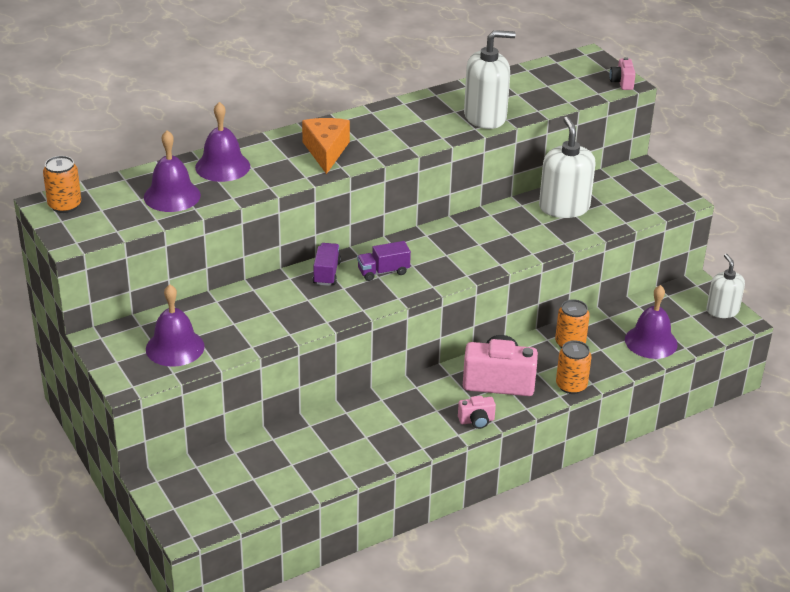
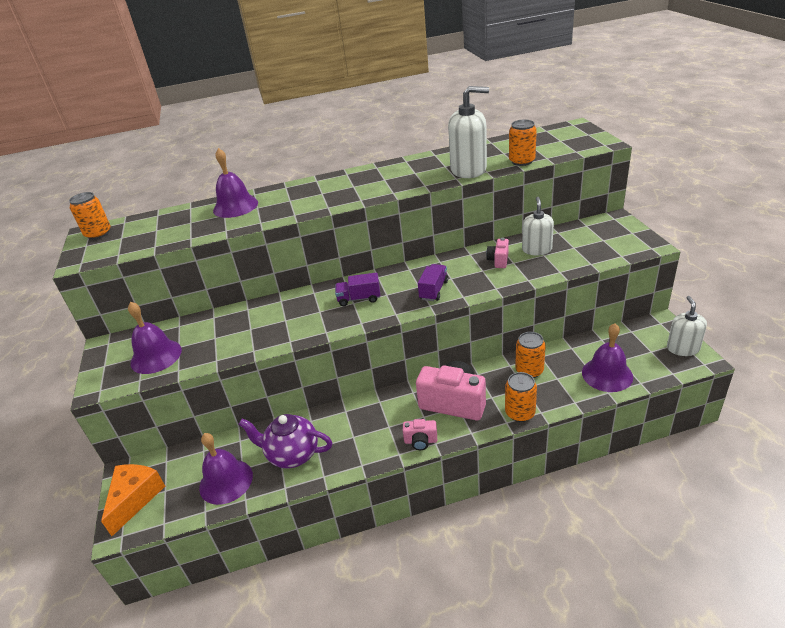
camera: 20 degrees right, 0 degrees up
purple bell [144,130,201,212] -> purple bell moved to [199,433,253,505]
orange cheese [302,118,350,174] -> orange cheese moved to [101,464,165,536]
purple truck [313,243,341,286] -> purple truck moved to [418,264,448,301]
white soap dispenser [539,117,596,218] -> white soap dispenser [522,197,554,255], size x0.65
pink camera [609,57,636,90] -> pink camera moved to [486,238,509,268]
none -> purple teapot [238,414,332,468]
none -> orange can [509,119,537,166]

